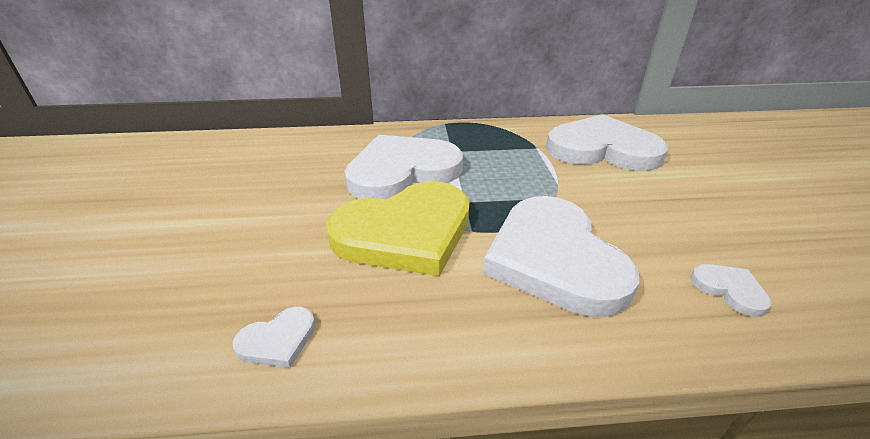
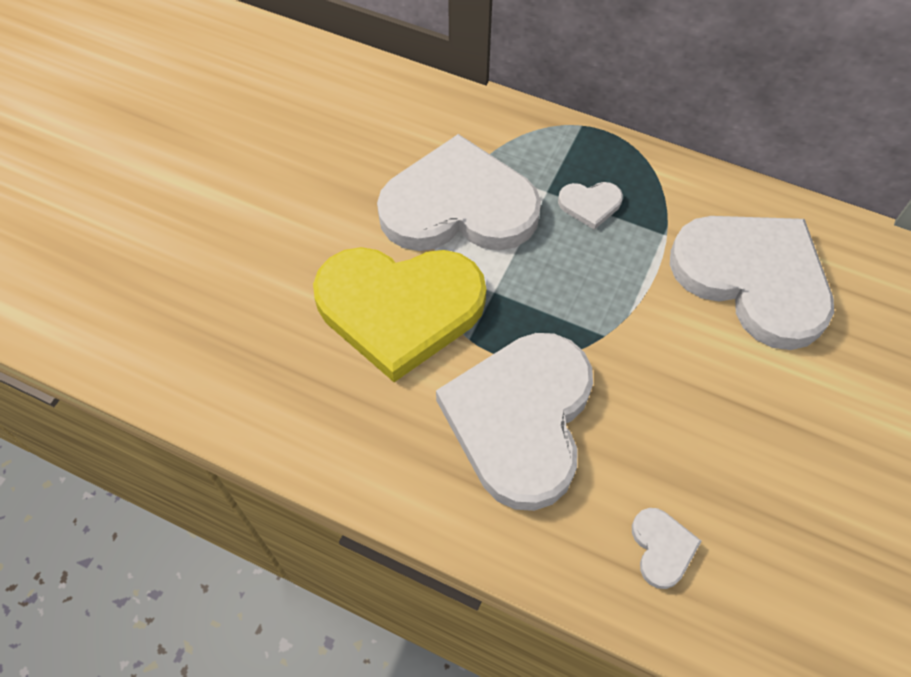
camera: 30 degrees right, 25 degrees up
white heart [233,307,315,368] -> white heart moved to [558,182,623,230]

